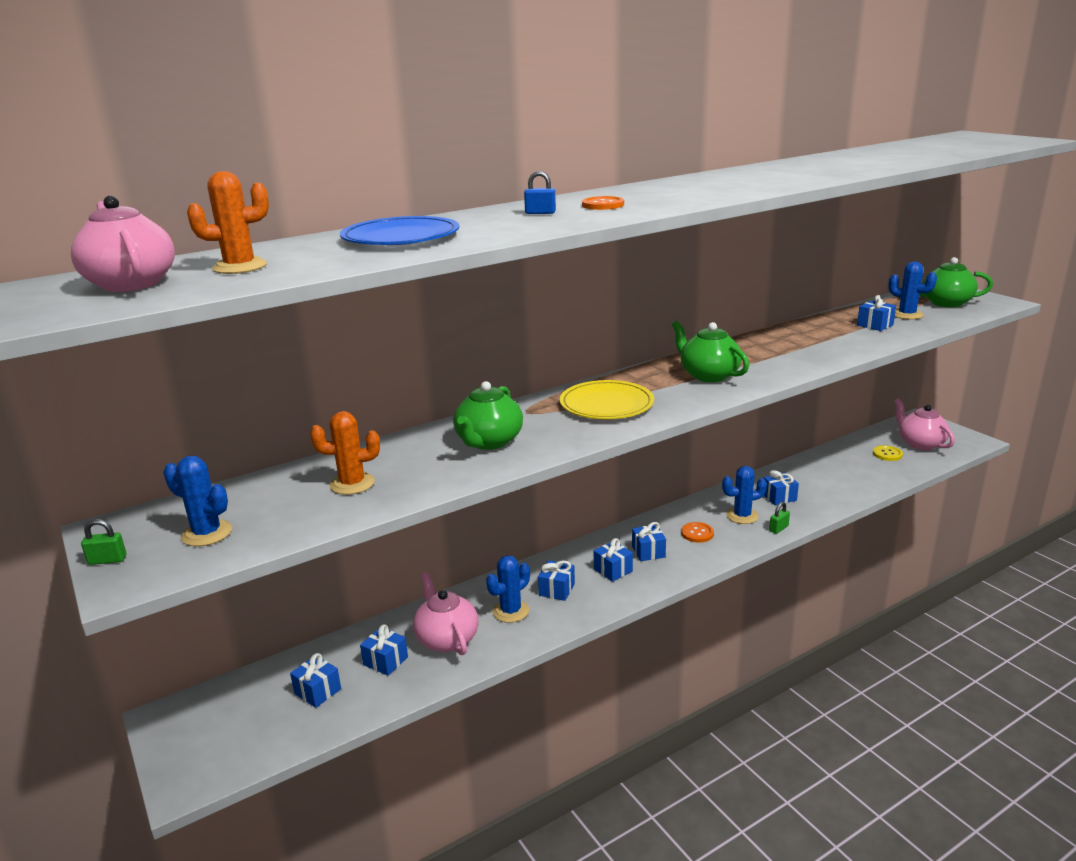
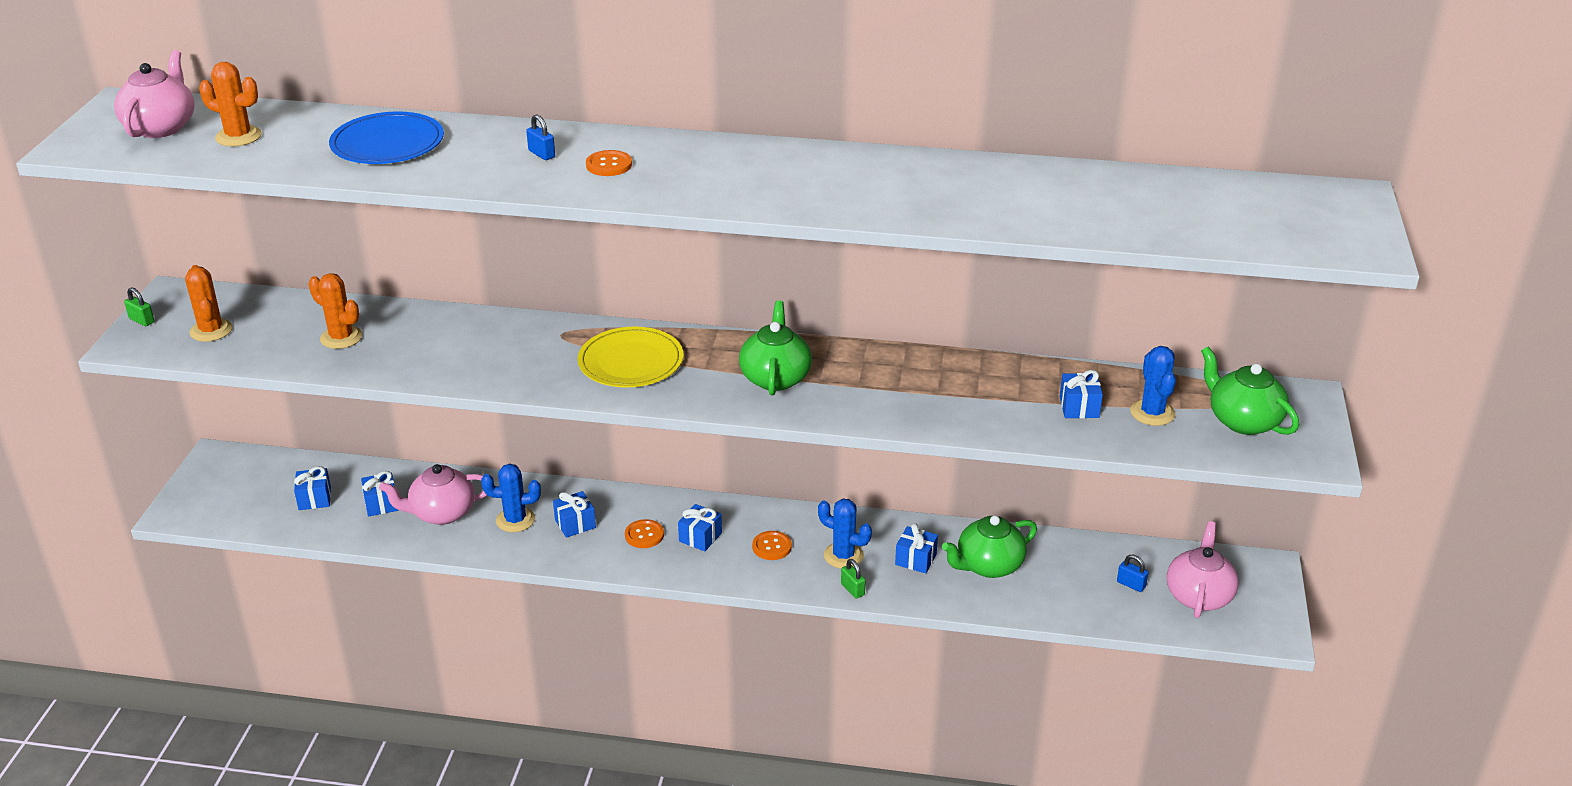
camera: 40 degrees right, 10 degrees up
blue cactus [163,456,232,546] -> orange cactus [185,265,232,342]
pink teapot [413,572,479,655] -> pink teapot turned 120 degrees counterclockwise [379,464,487,525]
green teapot [453,381,523,450] -> green teapot moved to [942,515,1037,578]
blue gift [594,538,633,582] -> orange button [625,519,664,548]
green padlock [769,502,790,534] -> green padlock turned 60 degrees clockwise [841,559,866,598]
yellow button [873,445,903,461] -> blue padlock [1117,554,1148,592]

